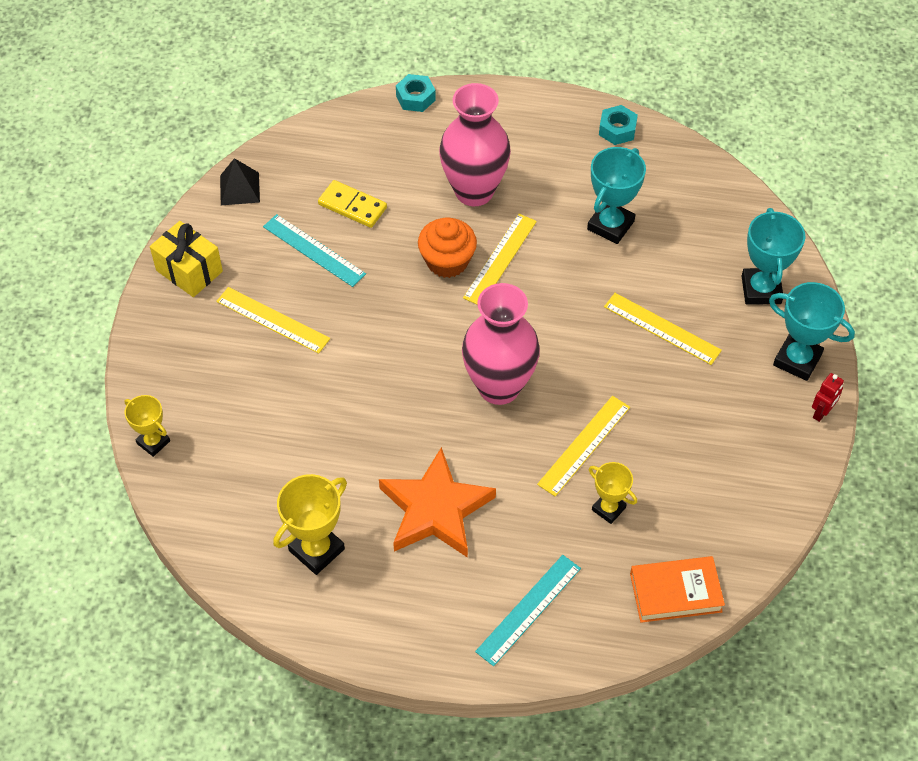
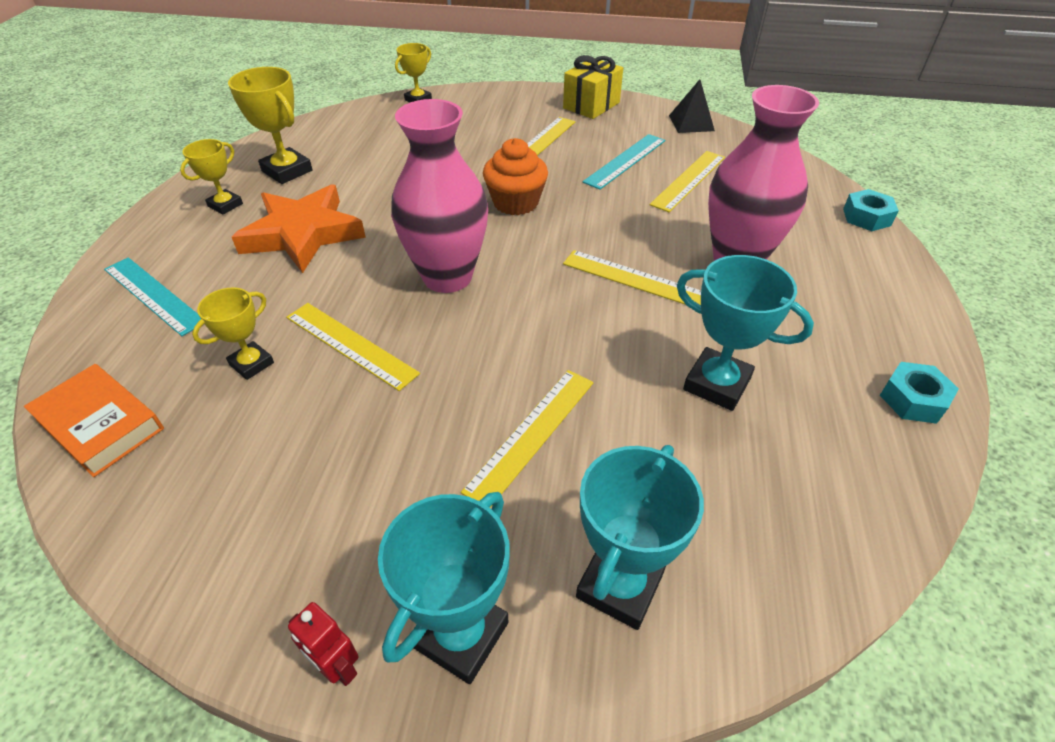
camera: 90 degrees right, 10 degrees down
yellow domino [318,180,387,228] -> yellow ruler [649,151,725,212]
orange cupcake [418,217,477,278] -> orange cupcake moved to [483,138,548,215]
orange book [630,556,725,623] -> orange book turned 45 degrees counterclockwise [24,364,164,477]
turquoise trophy [742,208,805,305] -> turquoise trophy turned 60 degrees counterclockwise [576,445,704,630]
none -> yellow trophy [180,139,243,215]

